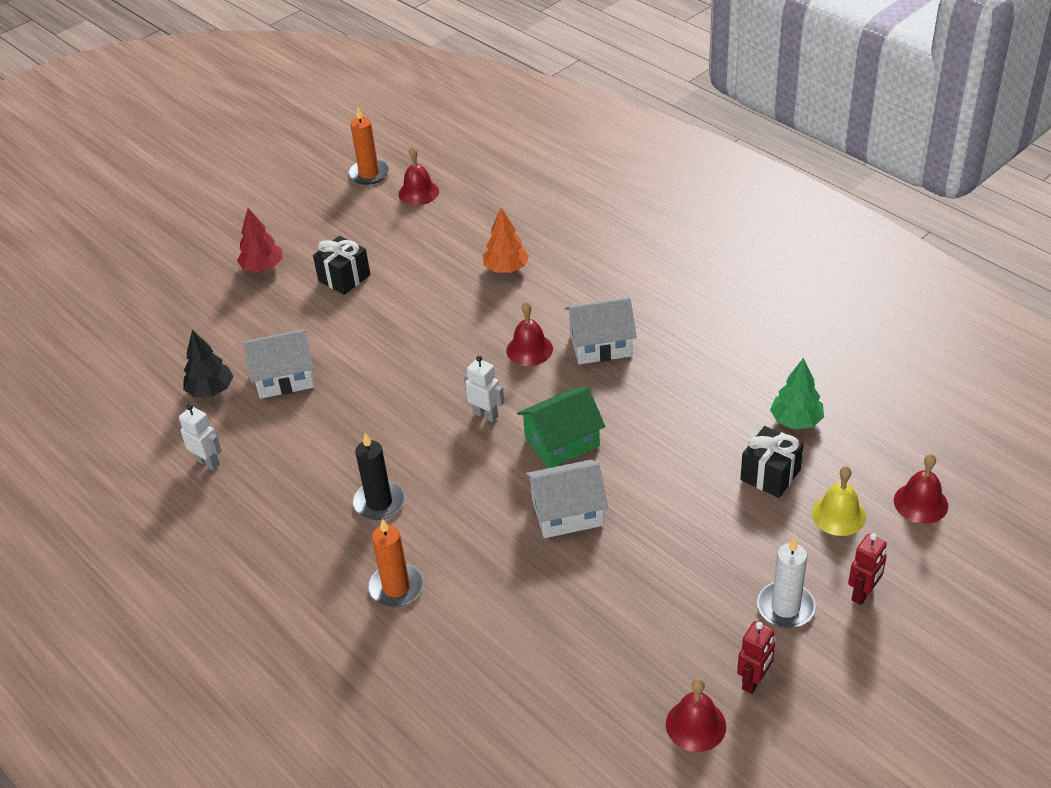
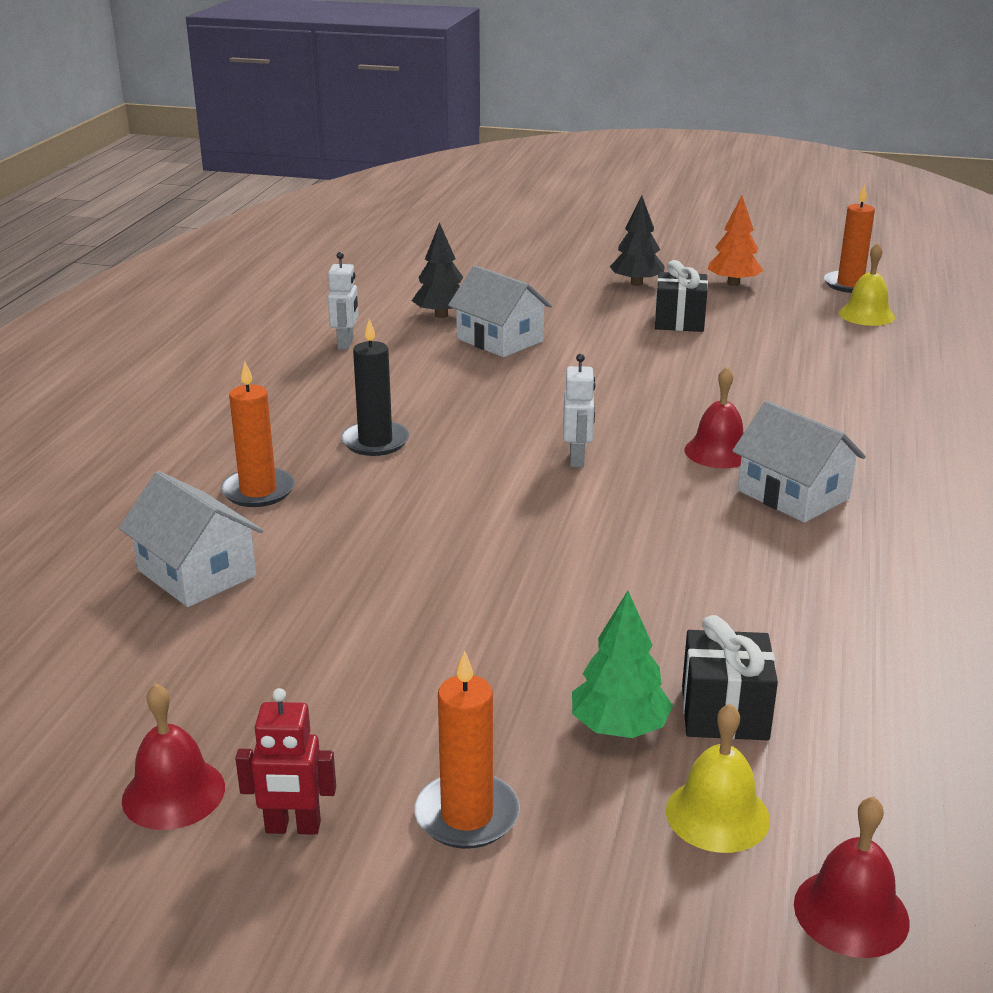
camera: 55 degrees right, 15 degrees down
red tree [237,208,283,272] -> black tree [610,195,665,286]
red bell [398,146,439,205] -> yellow bell [839,243,895,326]
orange tree [483,208,529,273] -> orange tree moved to [708,196,764,286]
green house [517,387,605,468] -> none
white house [525,459,608,538] -> white house moved to [119,471,263,607]
white candle [757,537,815,628] -> orange candle [414,651,520,849]
green tree [770,358,824,429] -> green tree moved to [572,591,673,738]
red robot [848,533,887,605] -> none

